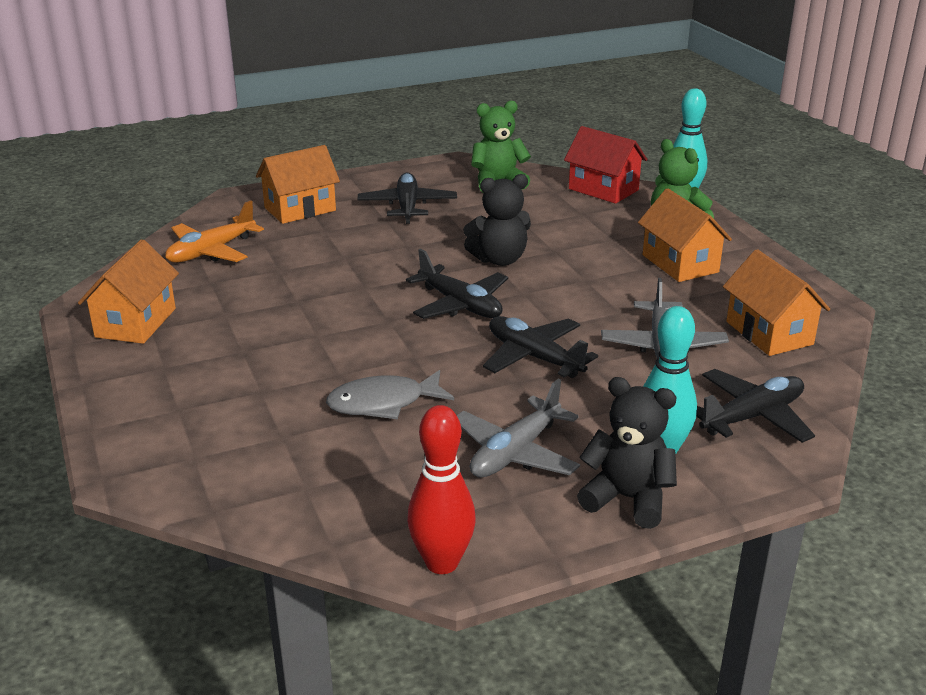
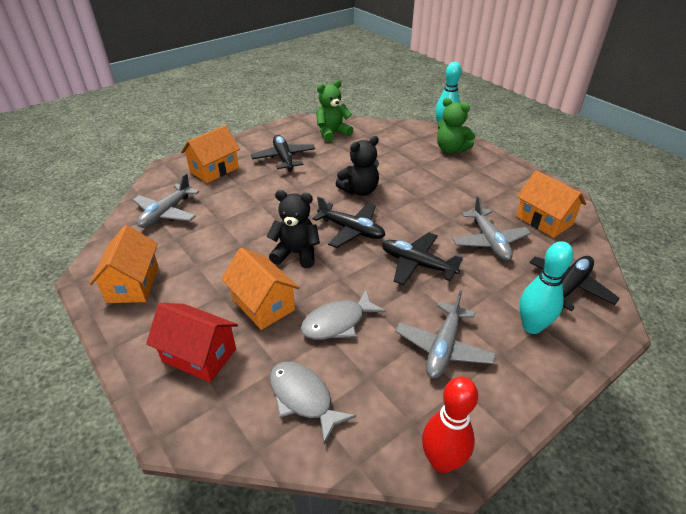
camera: 15 degrees left, 10 degrees up
orange plane [165,200,264,263] -> grey plane [133,173,199,228]
red house [564,126,648,204] -> red house moved to [146,303,238,382]
black teddy bear [577,377,677,529] -> black teddy bear moved to [267,190,320,268]
orange house [638,188,732,282] -> orange house moved to [221,248,300,330]
none -> grey fish [270,361,356,444]

